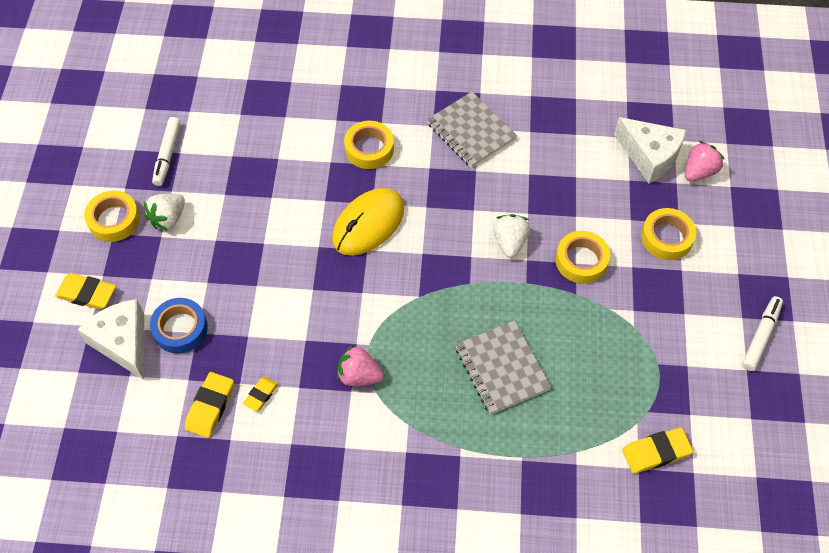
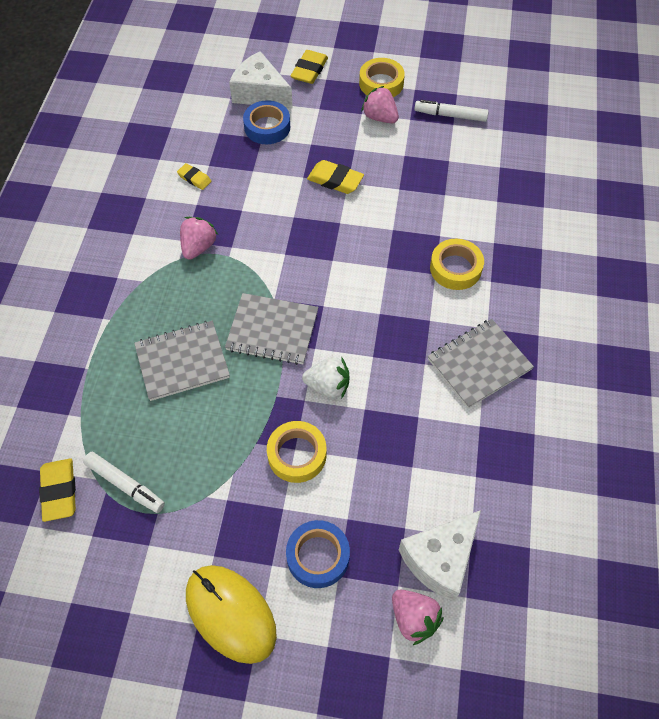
camera: 95 degrees right, 0 degrees up
white cheese [77,299,144,380] -> white cheese turned 120 degrees counterclockwise [229,51,293,109]
white strawberry [144,194,185,231] -> pink strawberry [361,86,399,123]
yellow eraser [185,372,234,438] -> yellow eraser moved to [307,160,364,194]
yellow mouse [332,188,404,256] -> yellow mouse moved to [186,565,277,664]
yellow tape [641,208,696,260] -> blue tape [286,520,350,588]
white marker [742,296,783,371] -> white marker moved to [83,452,165,513]
none -> grey notebook [225,293,318,365]

